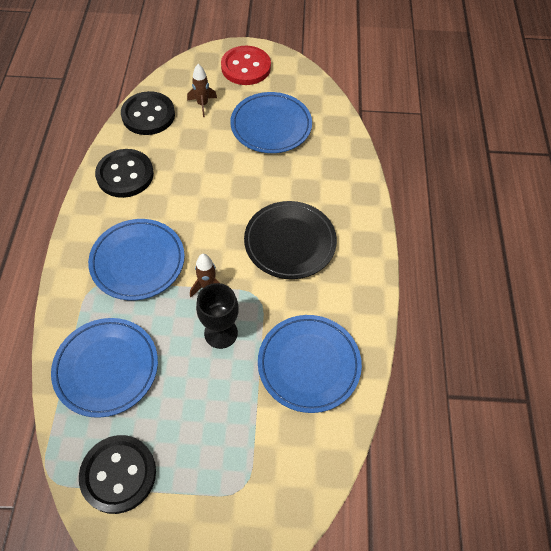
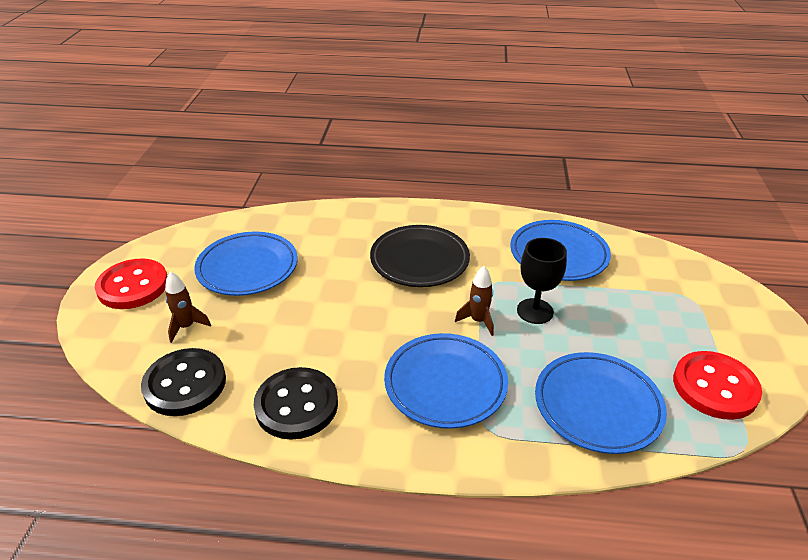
camera: 85 degrees left, 20 degrees down
black button [79,435,156,514] -> red button [673,351,762,420]

